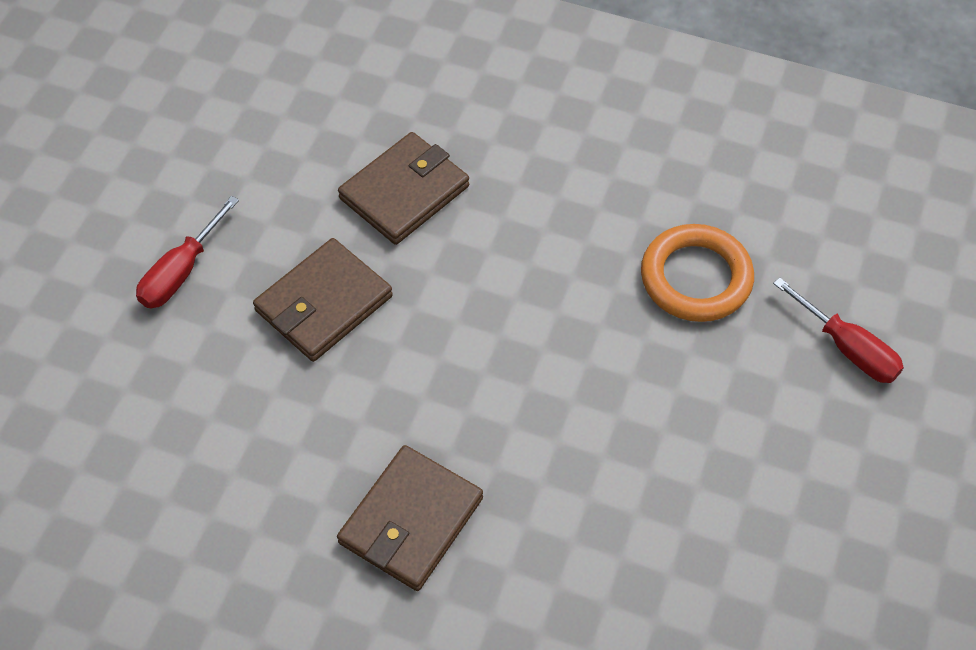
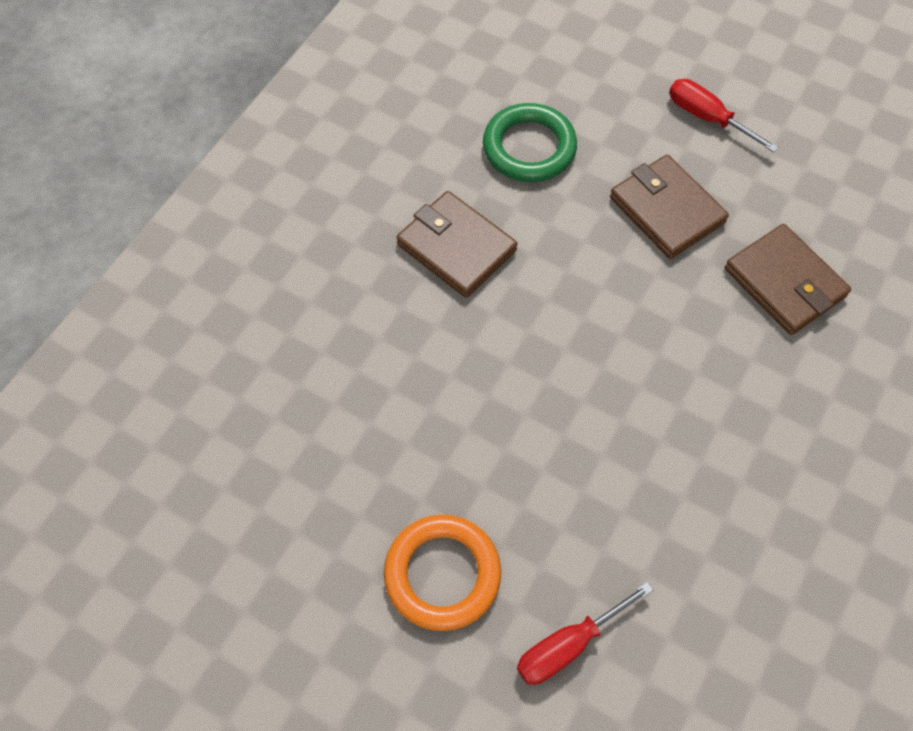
camera: 100 degrees right, 5 degrees up
orange ring [641,224,754,322] -> orange ring moved to [384,515,501,631]
none -> green ring [483,103,577,182]

